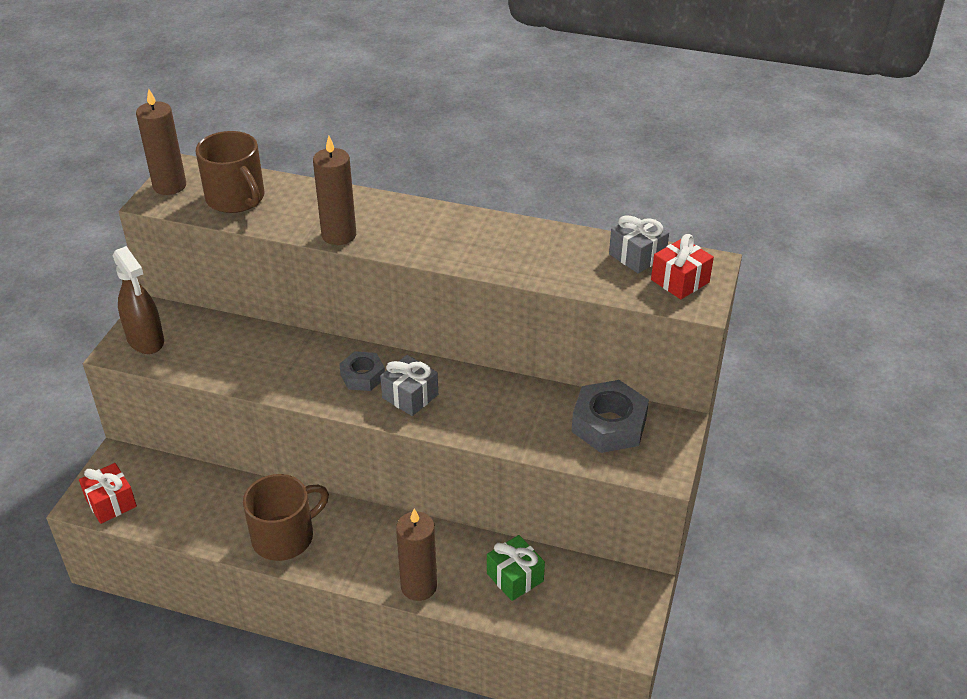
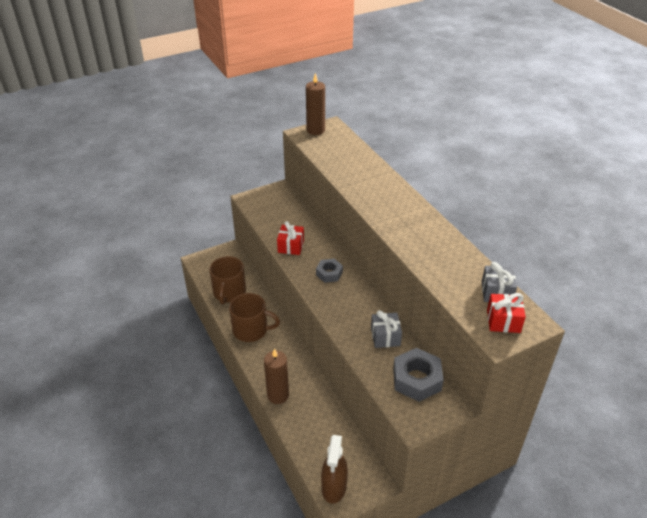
camera: 45 degrees right, 0 degrees up
red gift [79,463,137,524] -> red gift moved to [277,221,304,255]
brown spray bottle [113,246,164,354] -> brown spray bottle moved to [321,435,348,504]
brown mug [195,131,265,213] -> brown mug moved to [209,256,246,304]
brown candle [313,136,356,245] -> none
grey gift [380,355,438,416] -> grey gift moved to [371,310,402,348]
green gift [487,535,545,601] -> none

